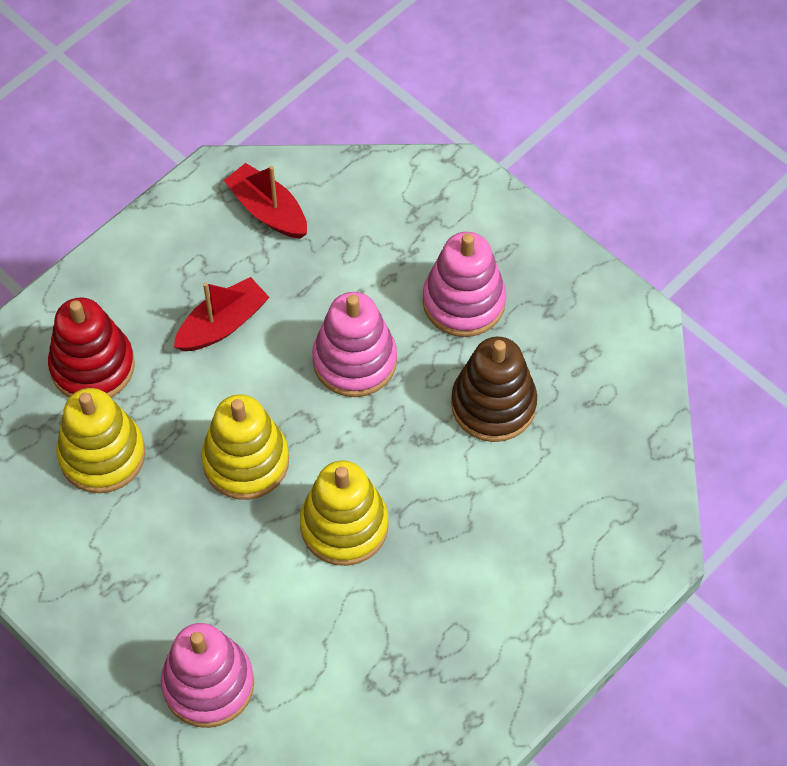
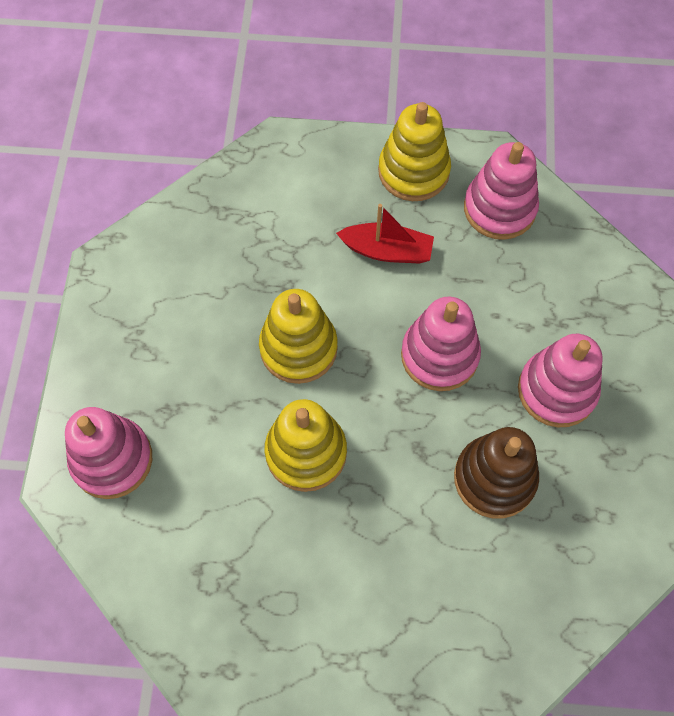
camera: 50 degrees right, 5 degrees up
red stacking toy [48,297,135,398] -> none
yellow stacking toy [56,388,145,493] -> yellow stacking toy moved to [378,102,451,201]
red boat [224,163,307,239] -> pink stacking toy [464,142,539,240]

